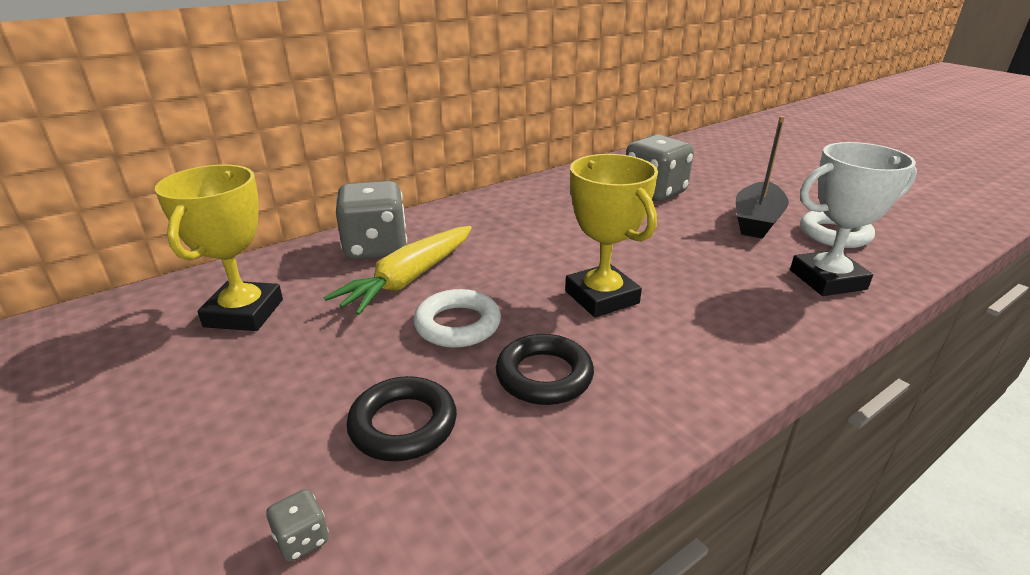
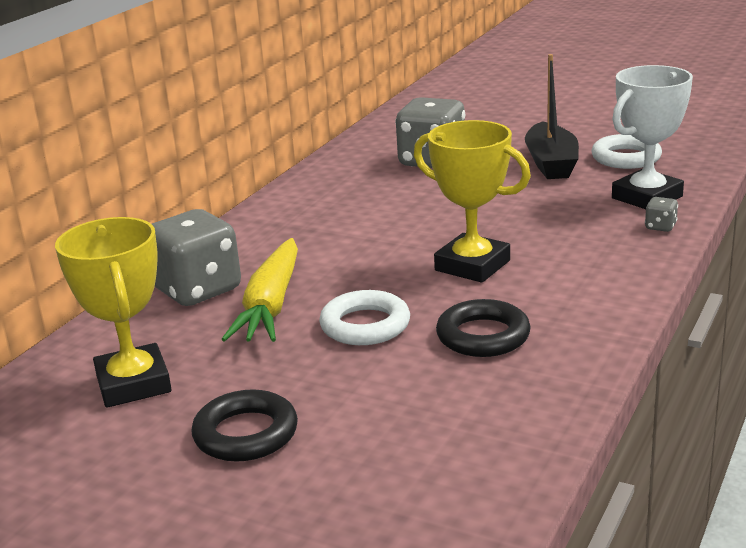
camera: 25 degrees left, 5 degrees down
grey dice [267,489,329,562] -> grey dice moved to [645,197,678,232]
black ring [346,376,457,461] -> black ring moved to [191,389,298,462]

